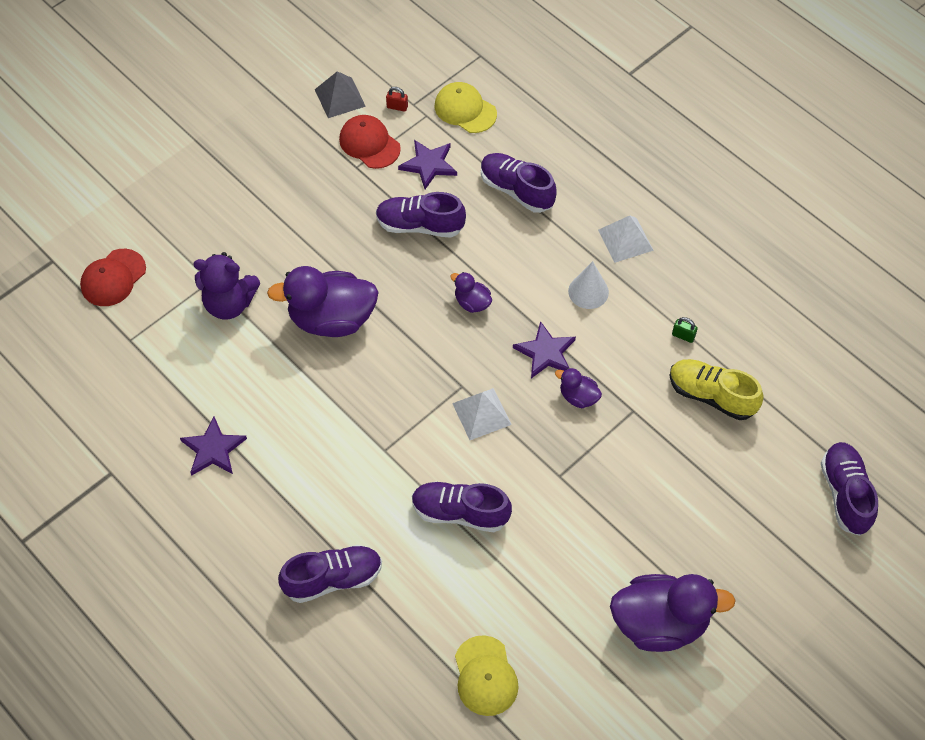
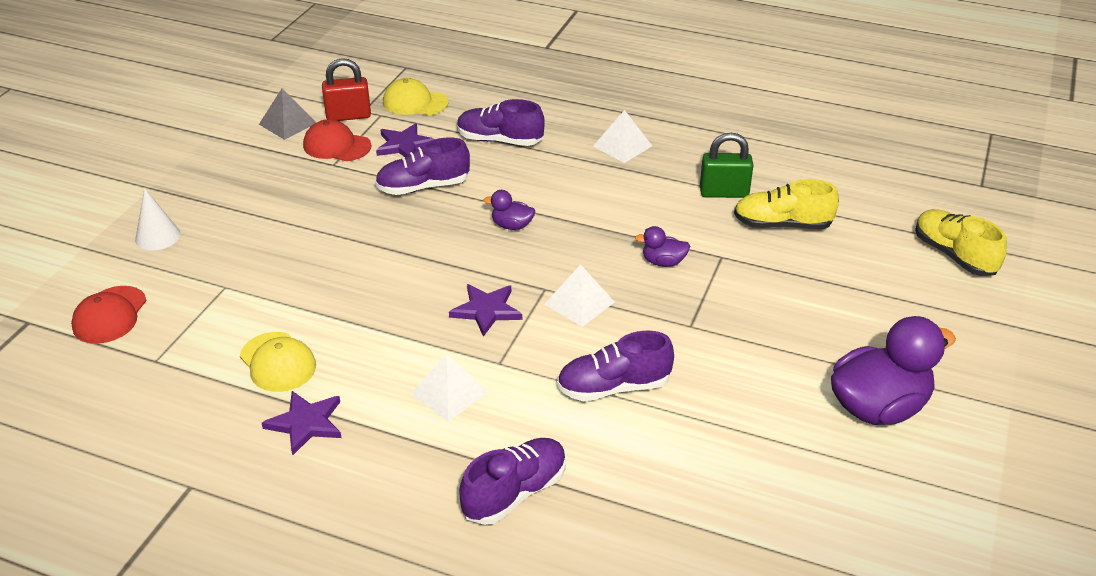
camera: 25 degrees left, 20 degrees down
purple teddy bear [194,252,260,320] -> none
purple duck [267,266,379,337] -> none
red padlock [386,87,408,112] -> red padlock [322,58,371,121], size x2.11
yellow cap [455,635,519,716] -> yellow cap moved to [240,332,316,392]
purple star [513,321,576,378] -> purple star moved to [449,284,522,337]
white cone [568,261,609,309] -> white cone moved to [135,188,181,250]
green padlock [672,317,698,343] -> green padlock [700,133,753,198], size x2.11
purple shoe [821,442,878,536] -> yellow shoe [915,209,1007,276]
none -> white pyramid [411,354,489,422]

